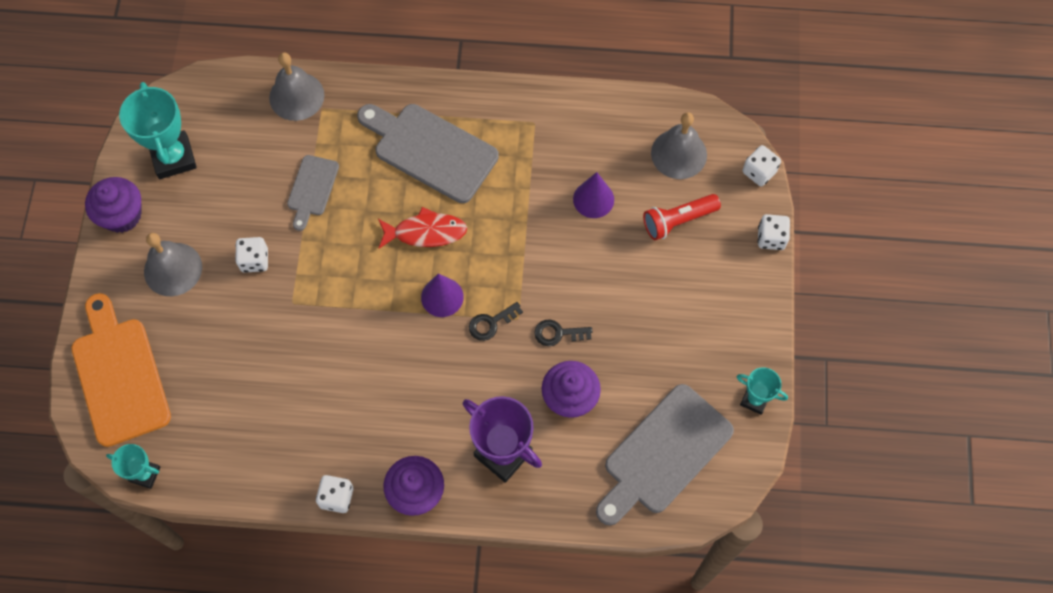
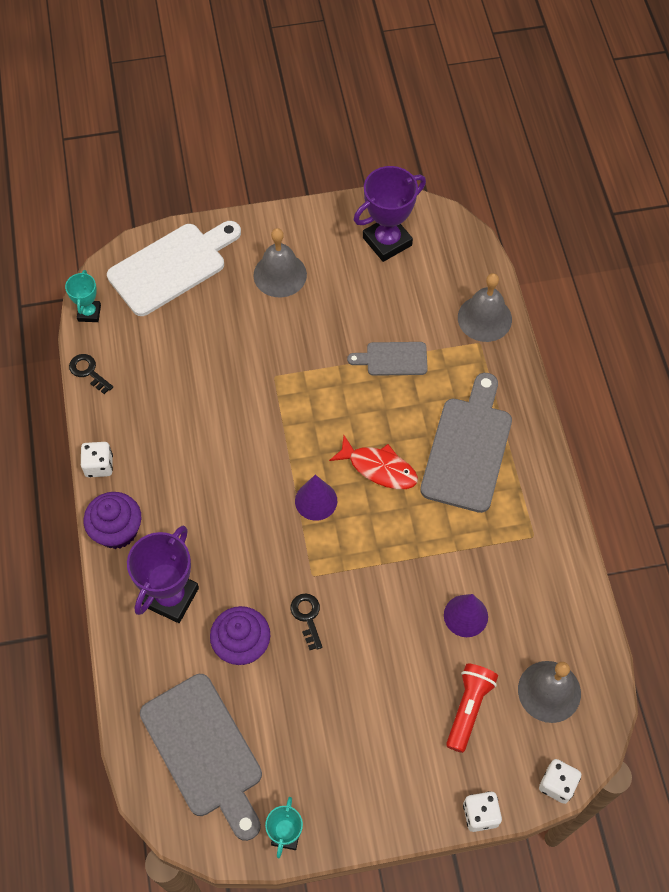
camera: 75 degrees right, 5 degrees down
orange cutting board [72,293,171,447] -> white cutting board [107,221,241,316]
purple cupcake [85,177,141,233] -> none
turquoise trophy [119,82,197,179] -> purple trophy [354,166,426,262]
white dice [235,237,268,273] -> none
red fish [378,207,467,248] -> red fish turned 45 degrees counterclockwise [329,435,418,489]
black key [469,302,523,341] -> black key moved to [69,354,113,394]
grey cutting board [596,384,734,525] -> grey cutting board turned 150 degrees counterclockwise [140,674,262,841]
red flashlight [643,194,721,240] -> red flashlight turned 60 degrees clockwise [446,664,498,753]

